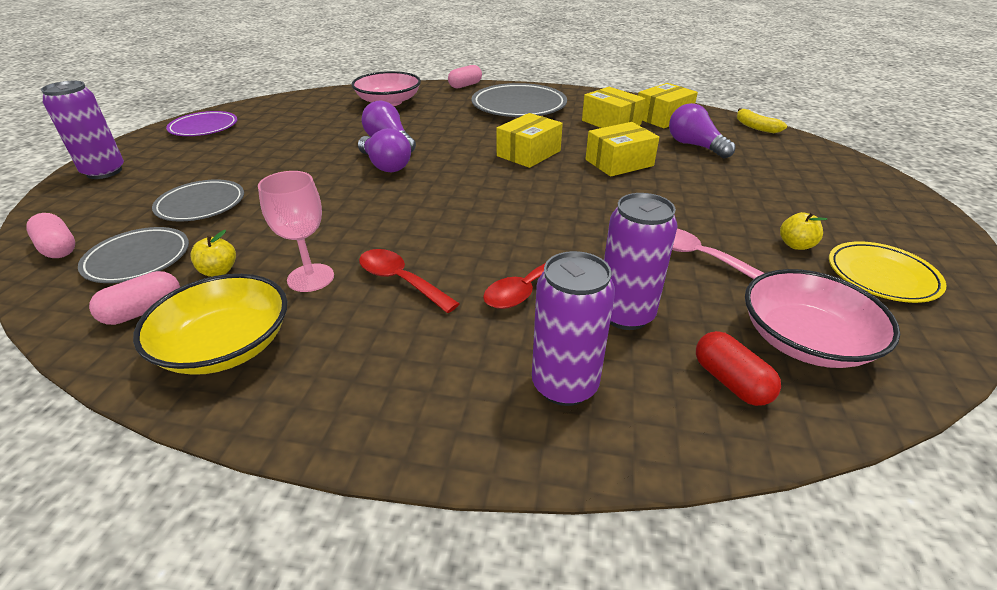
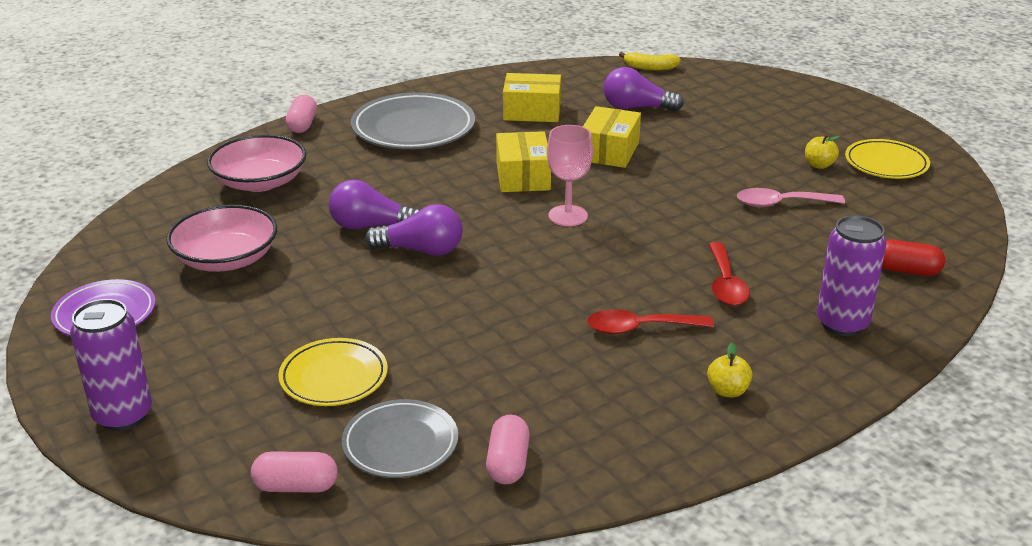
camera: 45 degrees left, 5 degrees down
yellow bowl [133,274,287,375] -> none
grey plate [152,179,244,222] -> yellow plate [278,338,388,406]
yellow apple [190,230,236,277] -> yellow apple moved to [707,343,752,397]
pink goblet [258,171,334,292] -> pink goblet moved to [547,125,593,226]
purple can [604,193,678,330] -> none
yellow box [638,83,698,128] -> none
pink bowl [745,269,900,368] -> pink bowl moved to [166,205,277,272]

